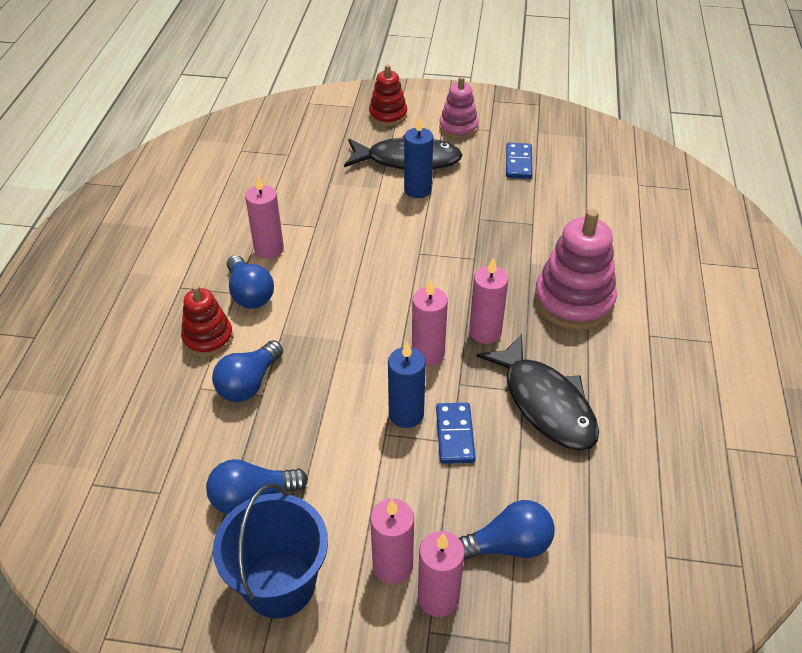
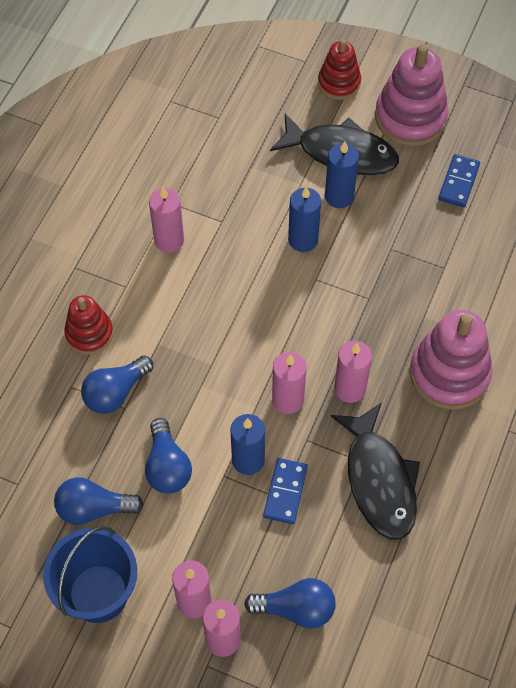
camera: 15 degrees right, 15 degrees up
blue light bulb [227,255,274,309] -> blue light bulb moved to [145,418,192,494]
pink stacking toy [439,77,479,139] -> pink stacking toy [375,44,449,146], size x1.65
none -> blue candle [288,186,321,252]

